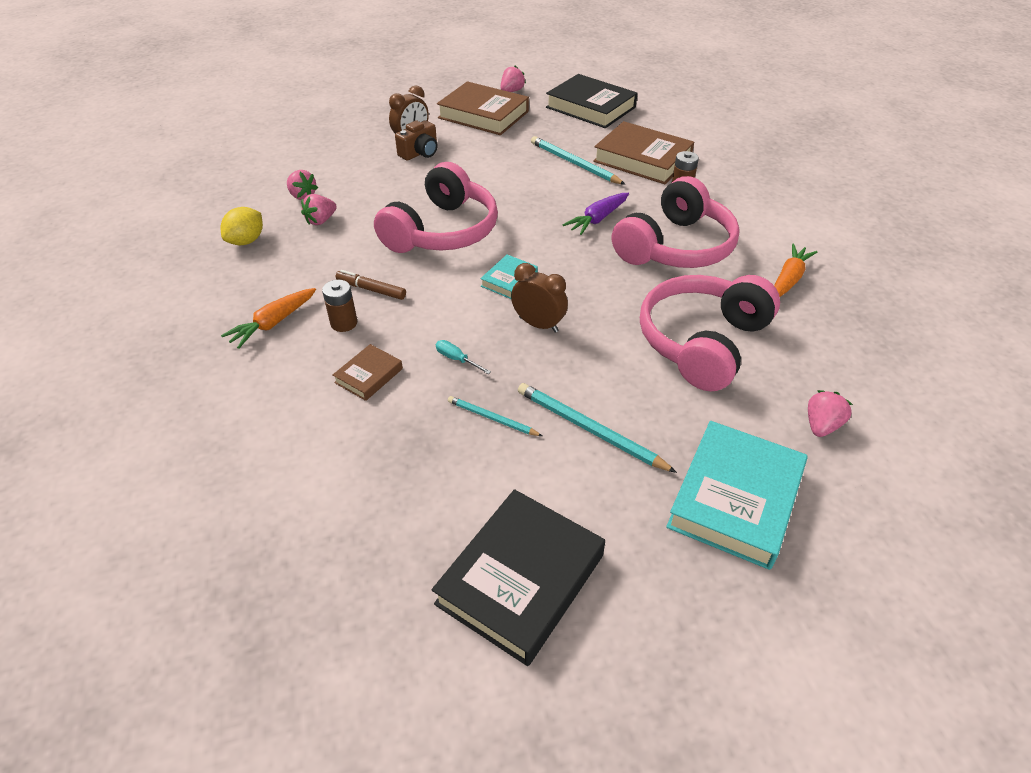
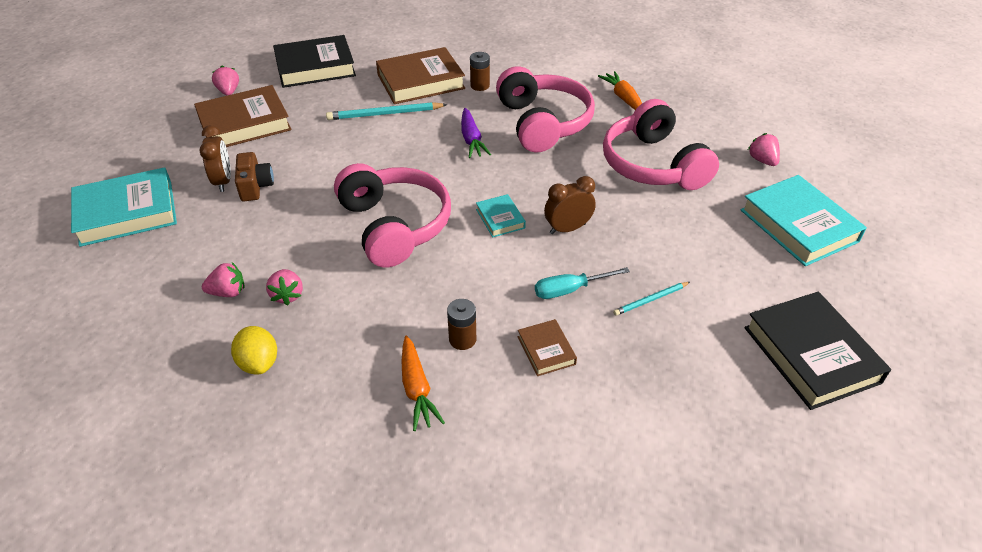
camera: 55 degrees left, 0 degrees up
brown marker [336,270,406,300] -> none
turquoise screwdriver [436,340,491,374] -> turquoise screwdriver [535,267,630,299], size x1.59
turquoise pencil [518,383,677,473] -> none
none -> turquoise book [71,167,177,247]

